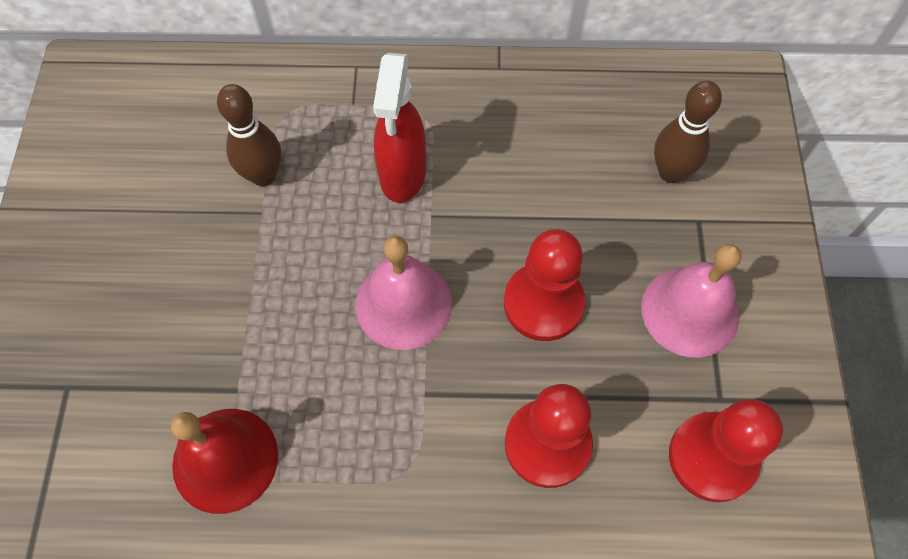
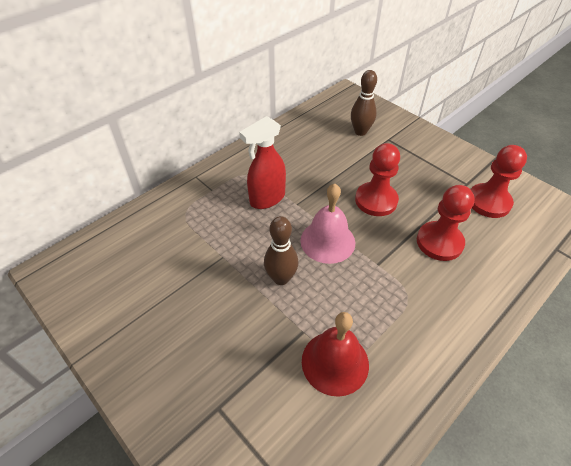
camera: 45 degrees left, 15 degrees down
brown bowling pin [217,84,281,186] -> brown bowling pin moved to [264,216,298,285]
red spray bottle [373,53,426,203] -> red spray bottle turned 90 degrees clockwise [239,116,286,209]
pink bell [641,244,741,358] -> none

